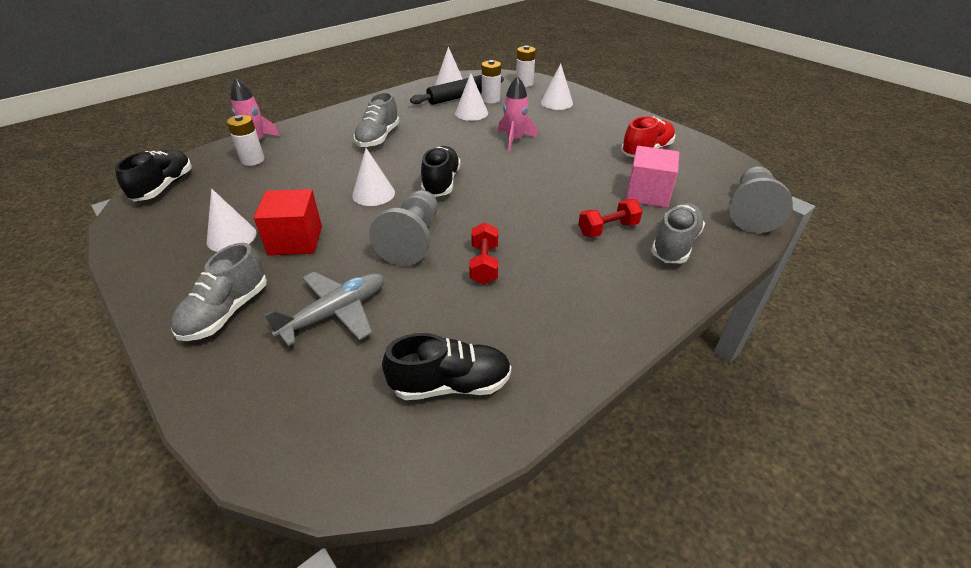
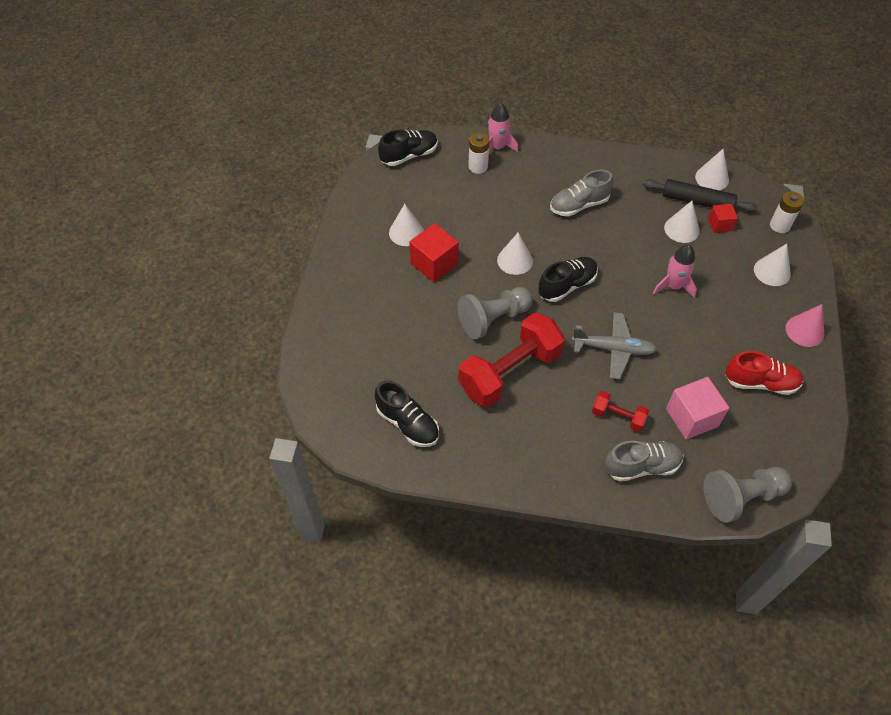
camera: 50 degrees right, 15 degrees up
grey shoe [171,243,267,341] -> none
grey plane [264,272,384,346] -> grey plane moved to [572,312,657,379]
red dumbbell [469,223,498,284] -> red dumbbell [458,313,565,407], size x2.08
white battery [482,60,501,104] -> red cube [708,204,738,233]
none -> pink cone [786,304,824,347]

